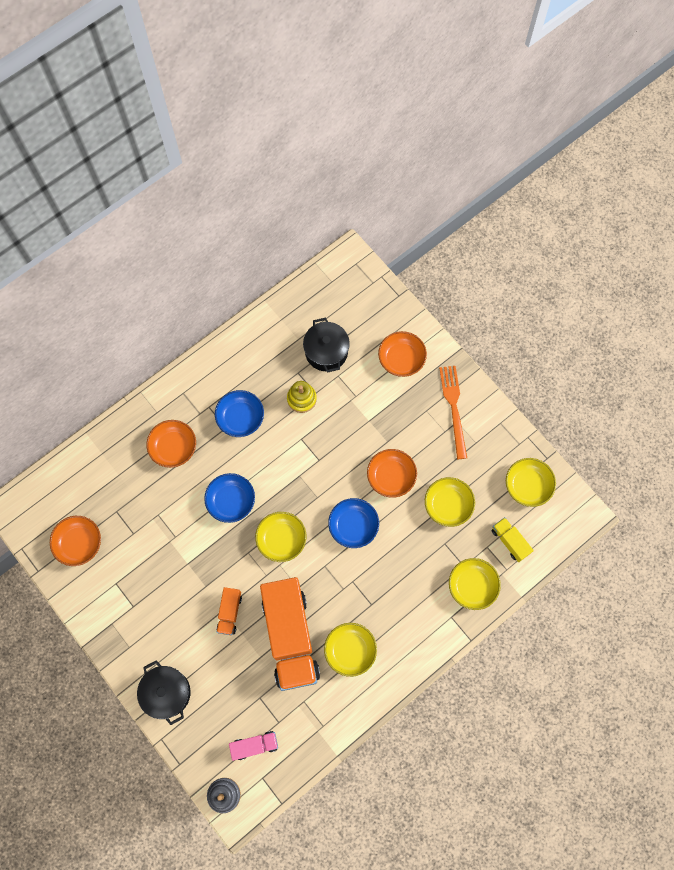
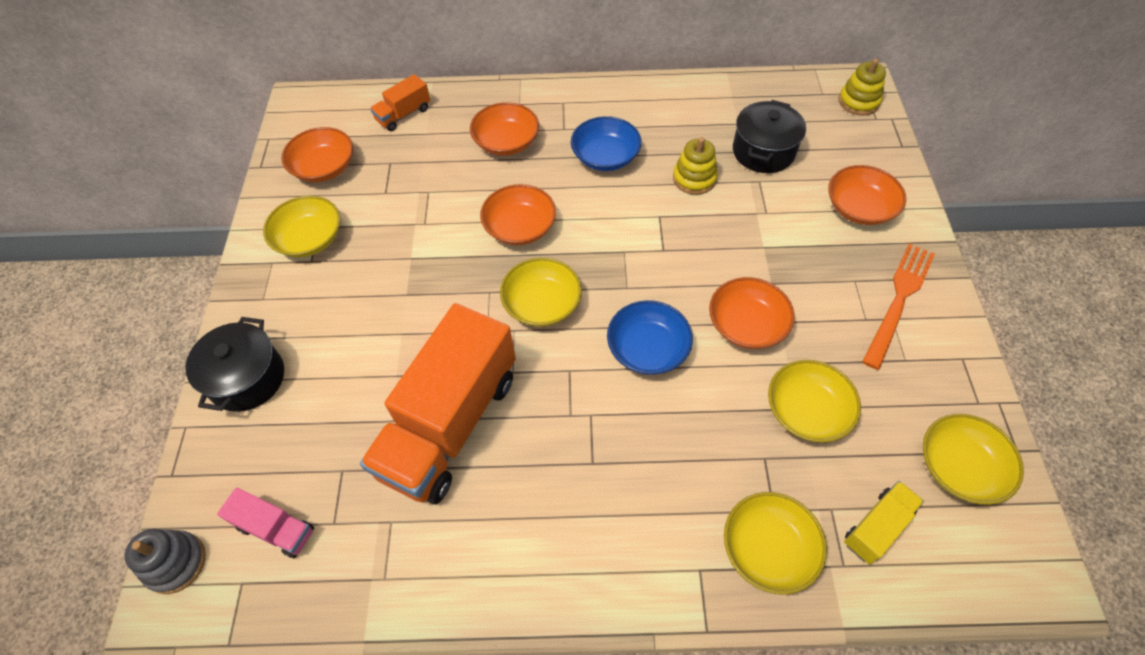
camera: 40 degrees right, 15 degrees down
blue bowl [204,473,255,523] -> orange bowl [480,184,556,245]
orange truck [216,587,242,635] -> orange truck moved to [370,74,430,131]
yellow bowl [324,623,377,677] -> yellow bowl moved to [263,196,340,257]
yellow truck [492,517,534,562] -> yellow truck turned 45 degrees clockwise [844,481,924,564]
none -> yellow stacking toy [839,59,886,116]

